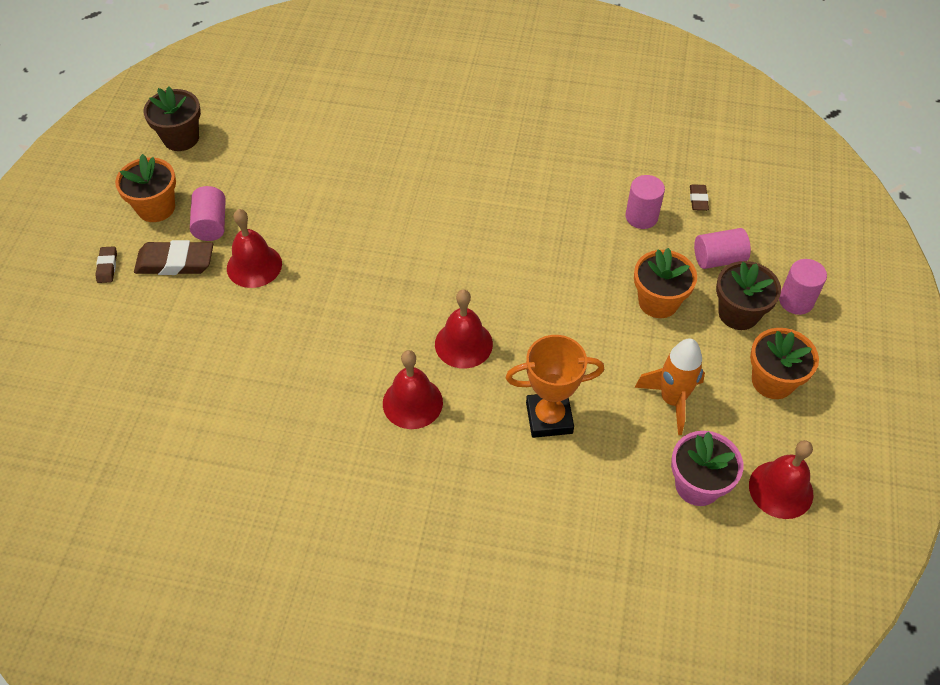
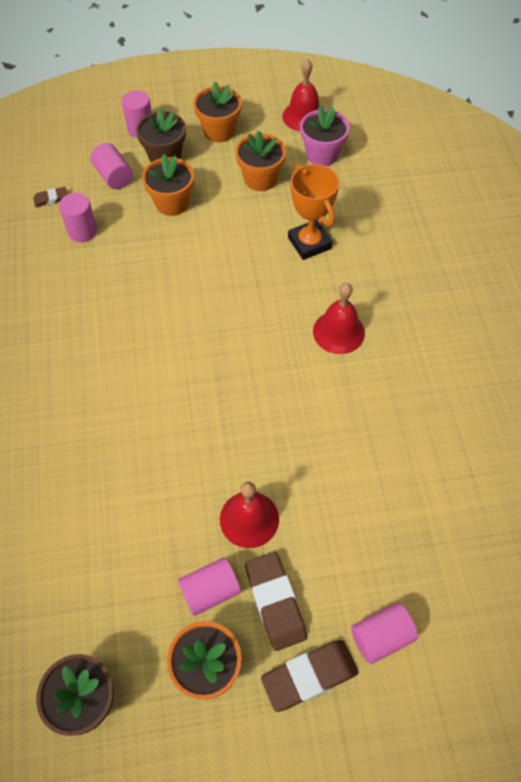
camera: 110 degrees left, 5 degrees up
brown eraser [96,246,117,283] -> brown eraser [261,640,359,712], size x1.95
red bell [435,289,493,369] -> none
orange rocket [635,338,705,435] -> orange flower pot [235,131,286,191]
none -> pink cylinder [351,603,418,664]

